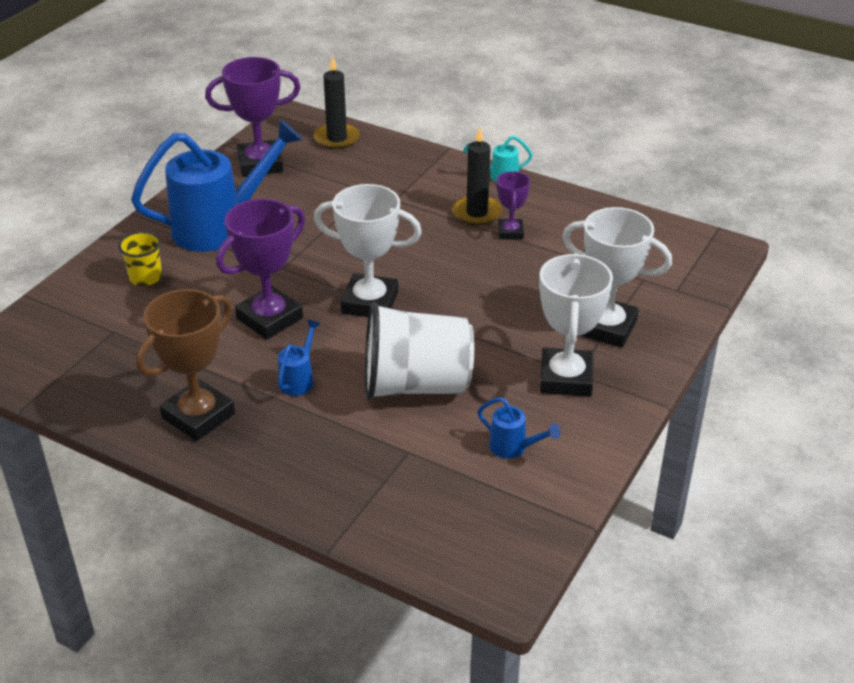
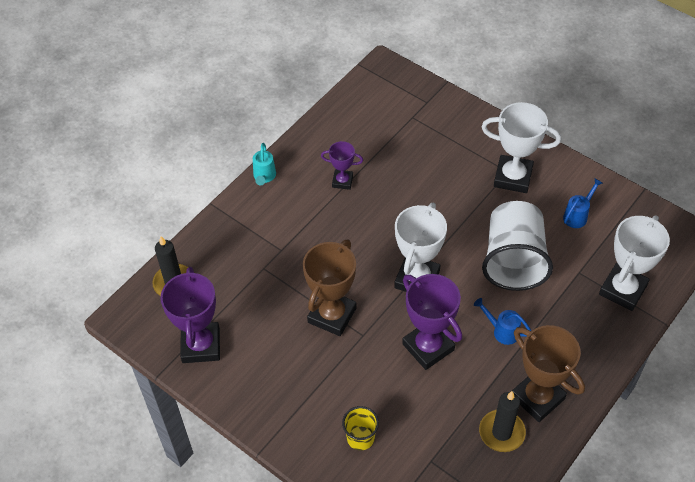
camera: 80 degrees left, 15 degrees up
blue watering can [131,119,303,252] -> none
black candle [452,127,503,226] -> black candle moved to [479,391,526,452]
white trophy [562,207,672,348] -> white trophy moved to [599,215,670,311]
none -> brown trophy [303,240,357,336]

